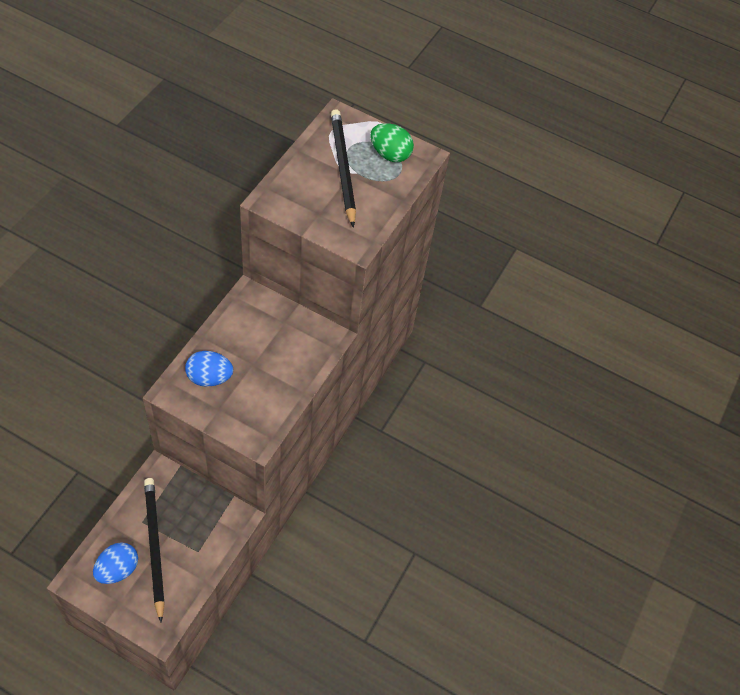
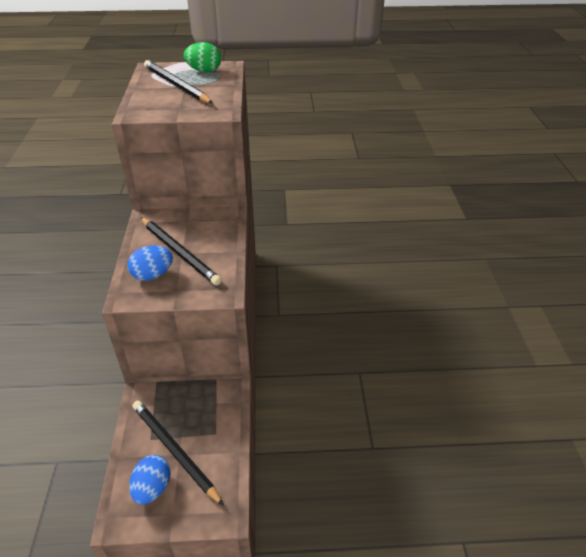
camera: 25 degrees left, 15 degrees down
none -> black pencil [141,217,222,286]

